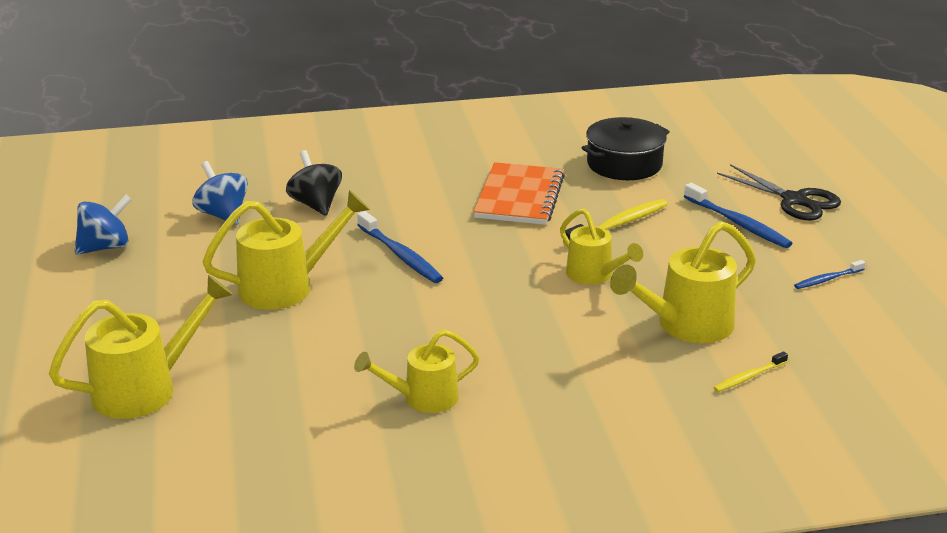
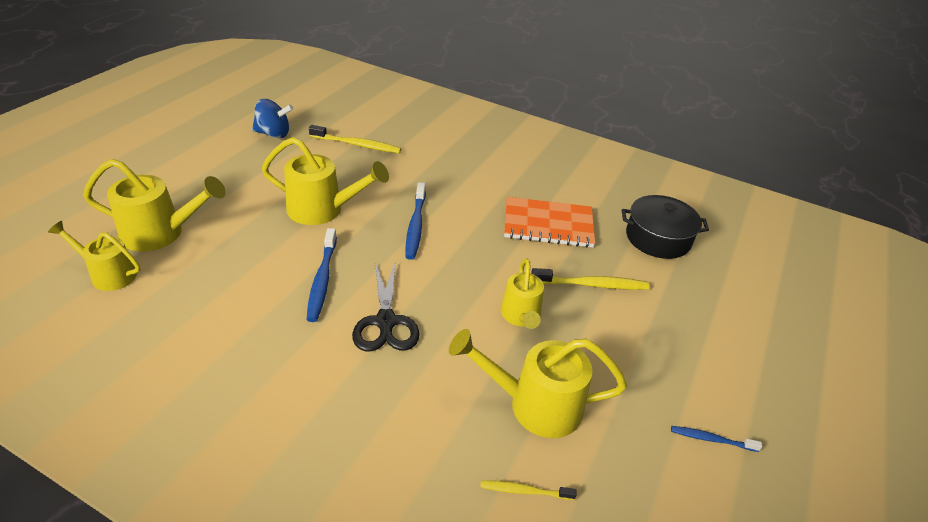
camera: 35 degrees right, 10 degrees up
blue spinning top [192,161,248,225] -> yellow toothbrush [309,125,401,153]
black spinning top [286,150,342,216] -> none
yellow watering can [354,329,479,413] -> yellow watering can moved to [48,221,140,291]
orange notebook [473,162,565,225] -> orange notebook turned 45 degrees clockwise [504,197,595,248]
blue toothbrush [684,183,792,248] -> blue toothbrush moved to [307,228,337,322]
black scissors [717,164,841,220] -> black scissors moved to [352,260,419,352]

